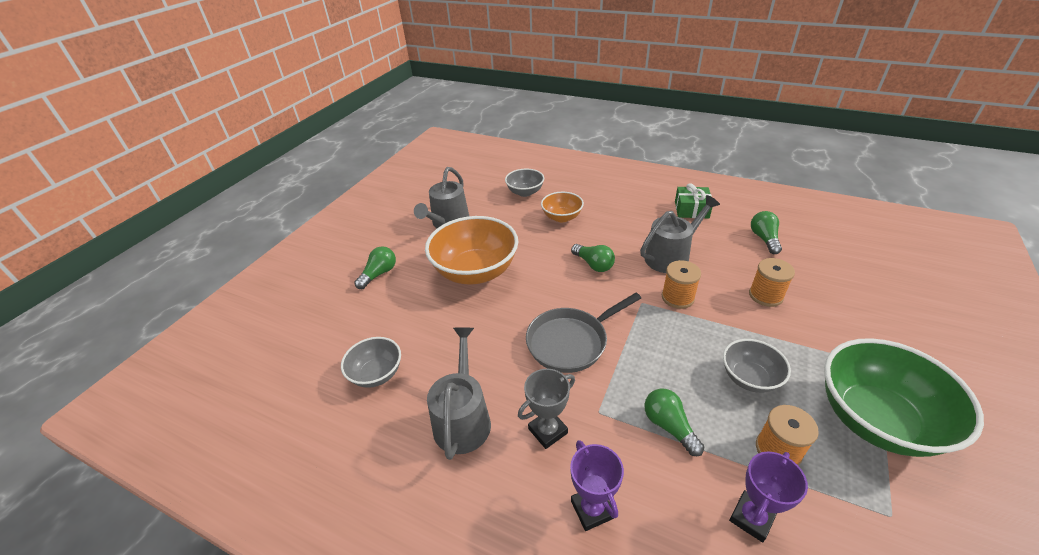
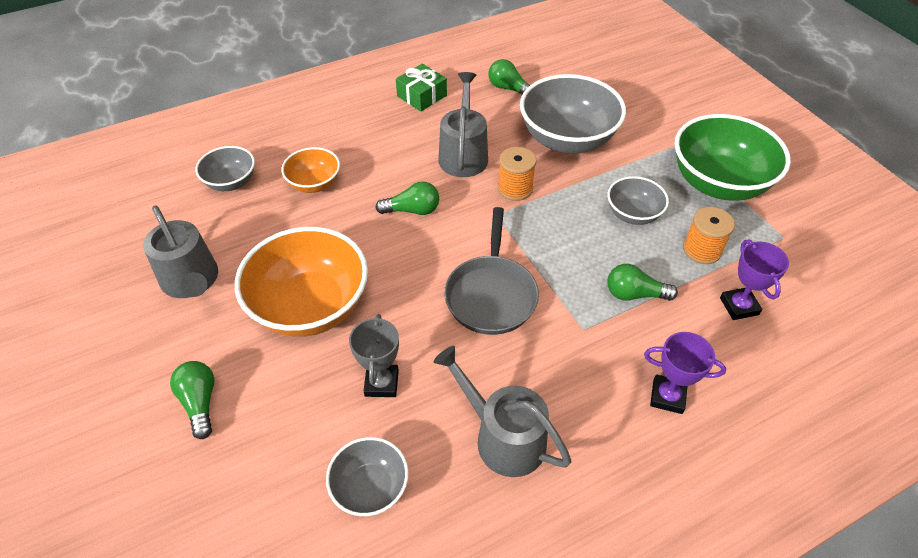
camera: 55 degrees left, 10 degrees up
grey trophy [518,369,575,449] -> grey trophy moved to [349,314,399,397]
orange spool [749,258,795,307] -> grey bowl [520,74,626,154]

